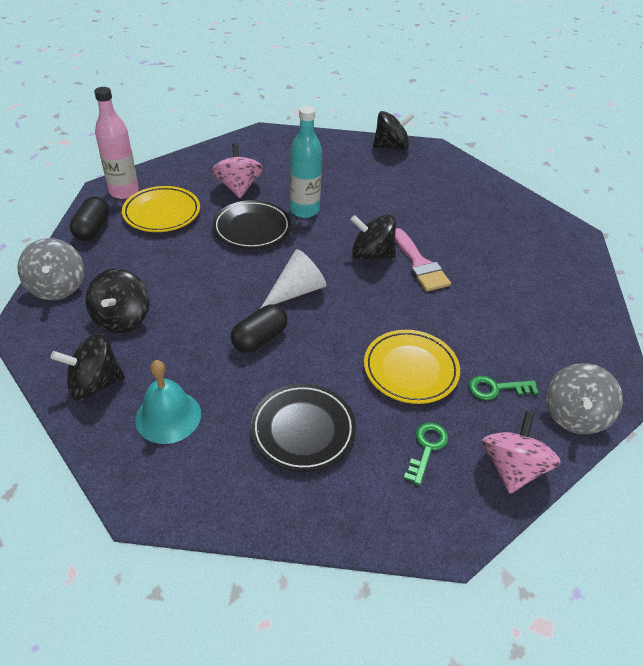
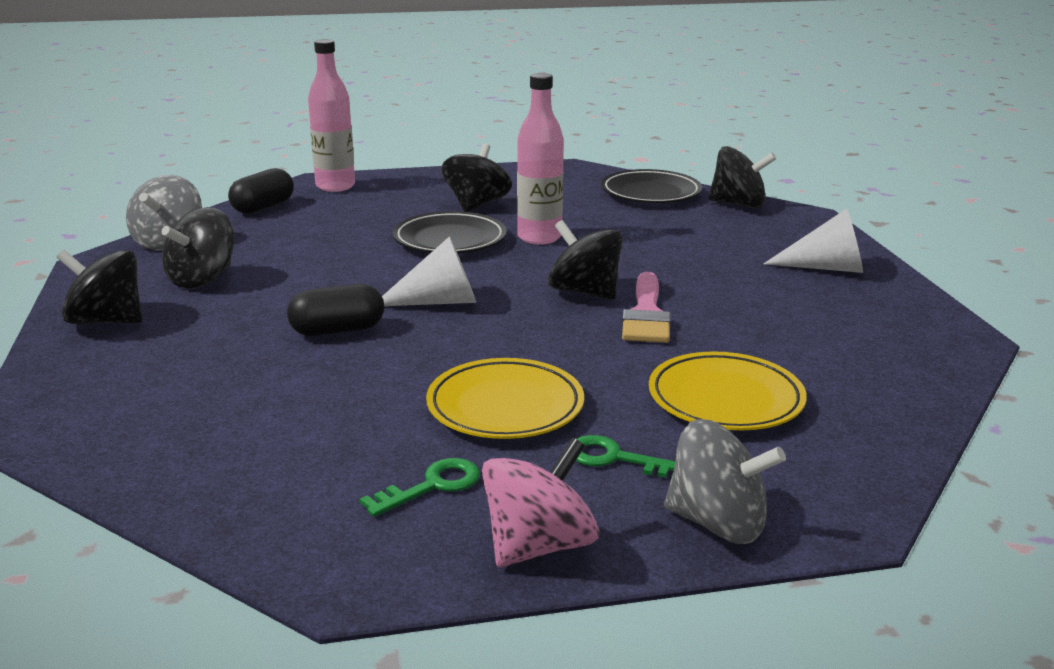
camera: 30 degrees right, 20 degrees down
yellow plate [122,186,200,232] -> yellow plate moved to [649,351,807,430]
turquoise bell [135,360,201,444] -> none
pink spinning top [212,143,263,198] -> black spinning top [442,143,512,212]
black plate [250,384,356,472] -> black plate moved to [601,169,702,203]
turquoise bottle [290,106,322,218] -> pink bottle [517,73,564,245]
grey spinning top [546,363,623,434] -> grey spinning top turned 120 degrees counterclockwise [664,419,786,544]
none -> white cone [764,209,863,273]

